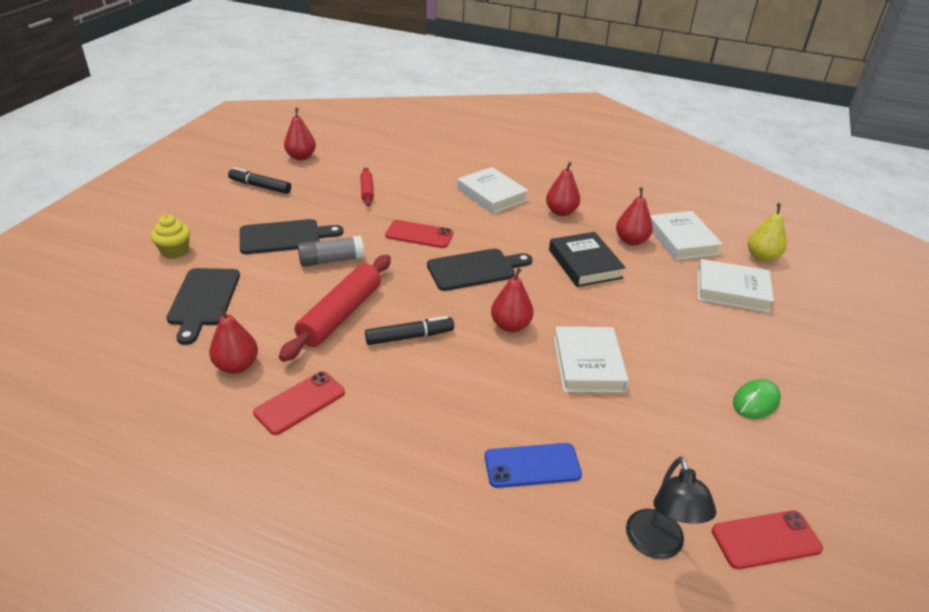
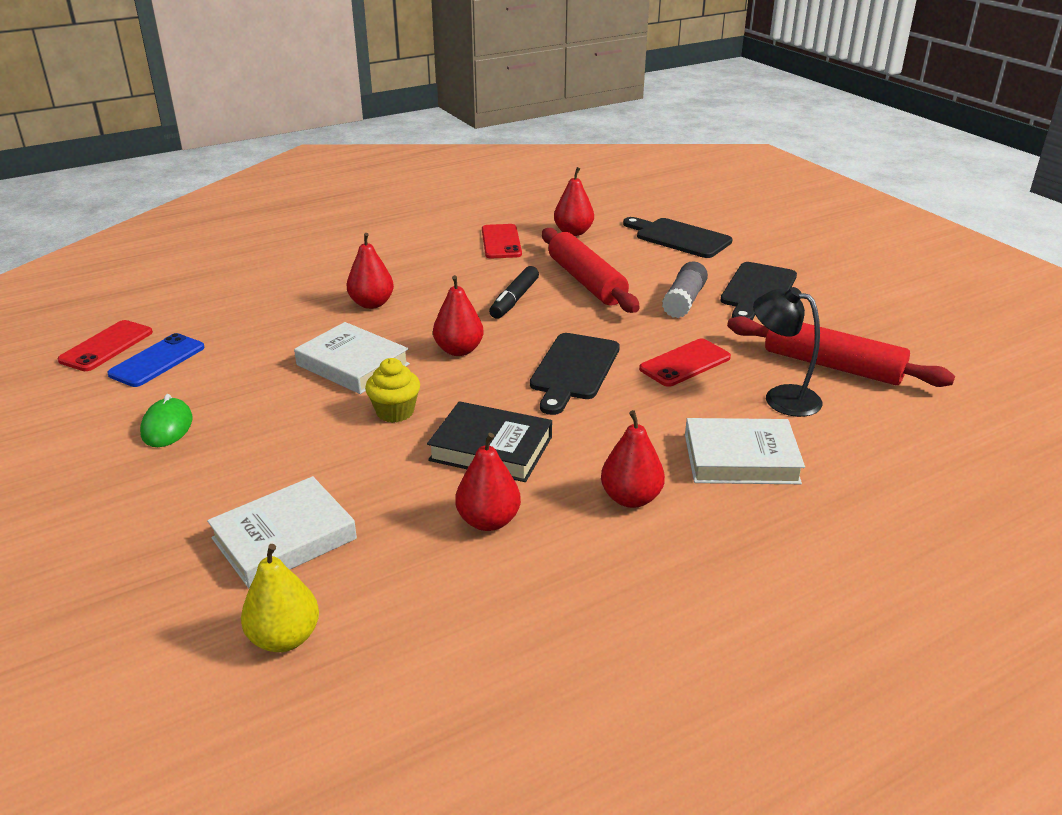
camera: 130 degrees right, 5 degrees down
yellow cupcake [151,214,190,259] -> yellow cupcake moved to [365,358,420,423]
black marker [228,167,291,194] -> none
red pear [284,108,316,160] -> red pear moved to [347,233,394,309]
red rolling pin [360,167,374,206] -> red rolling pin [727,316,955,387], size x1.96
blue phone [485,443,582,488] -> blue phone moved to [107,333,205,387]
black lamp [626,457,716,559] -> black lamp moved to [753,287,823,417]
white book [650,211,723,260] -> none

